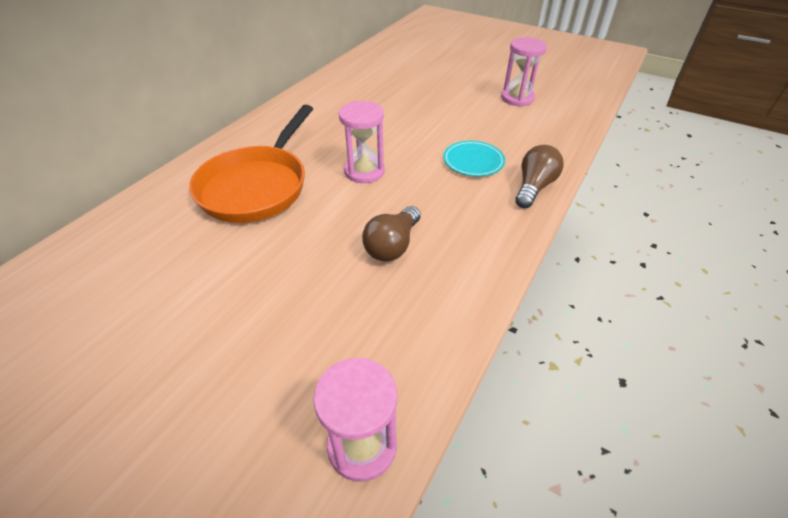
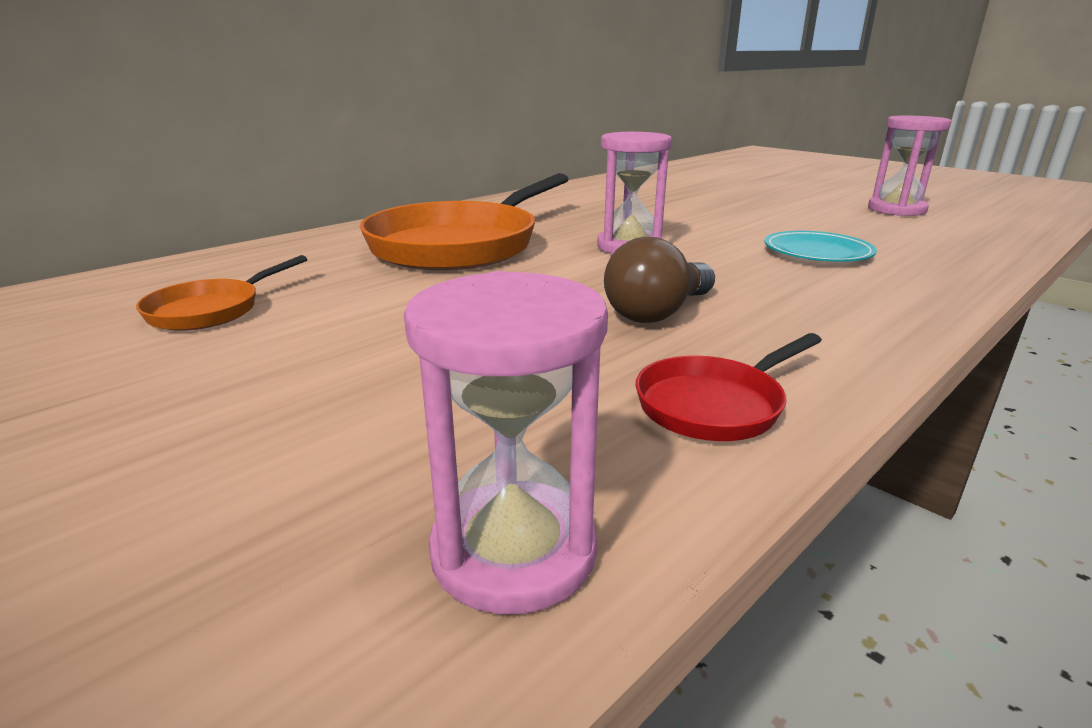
camera: 15 degrees right, 20 degrees down
brown light bulb [515,145,564,208] -> none
none -> orange pan [136,255,307,331]
none -> red pan [635,333,822,441]

